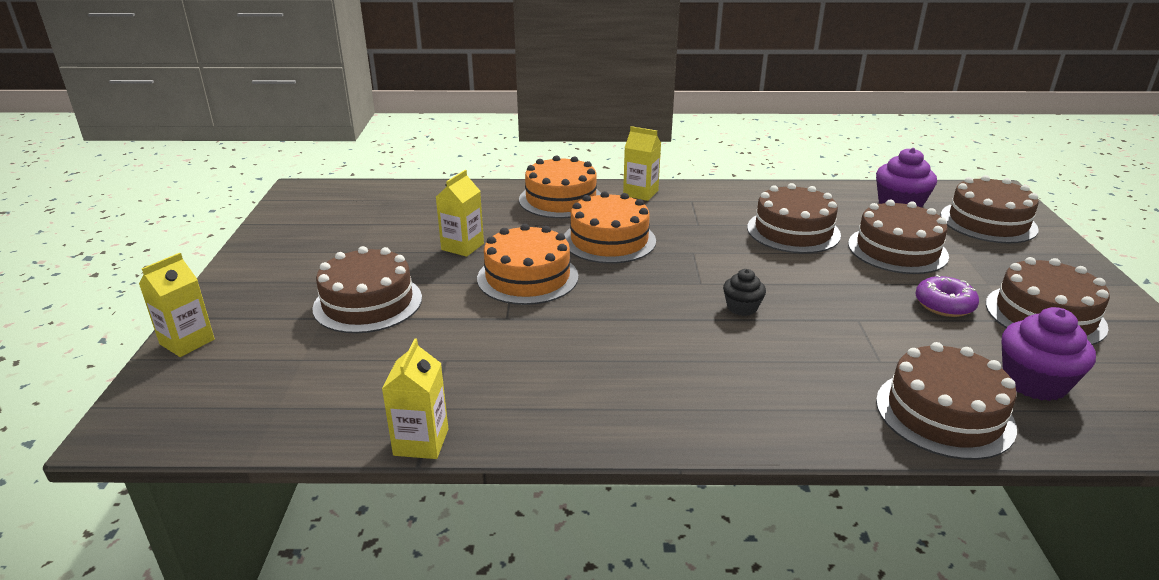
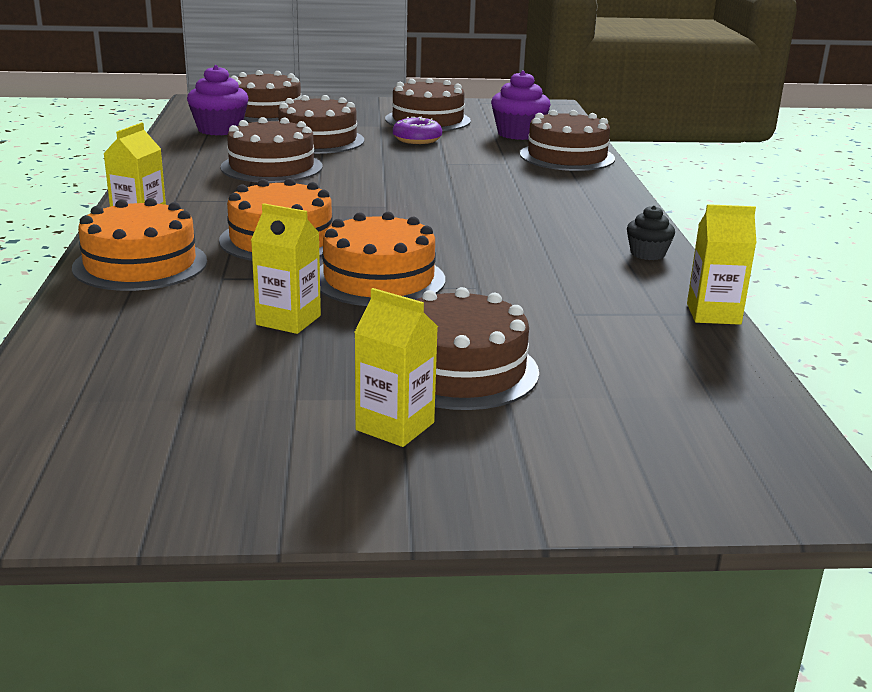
camera: 95 degrees left, 5 degrees down
yellow carton [139,253,215,357] -> yellow carton moved to [354,288,438,447]
black cupcake [723,269,766,316] -> black cupcake moved to [627,205,675,260]

